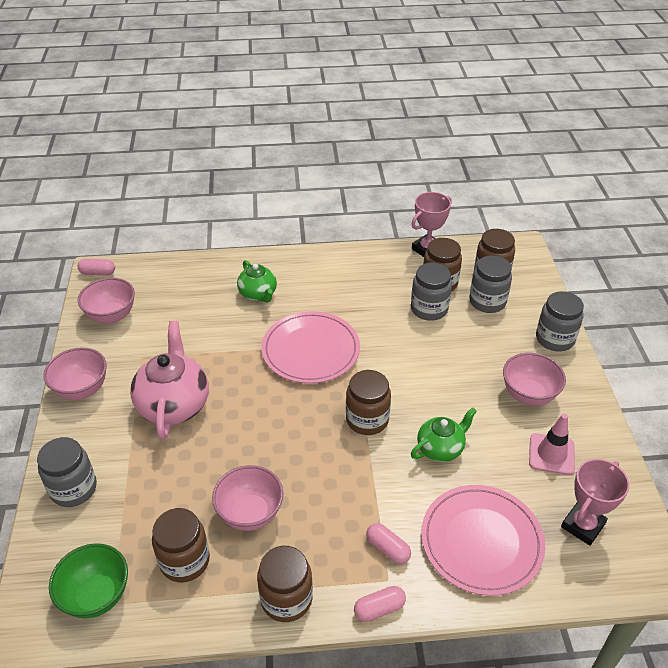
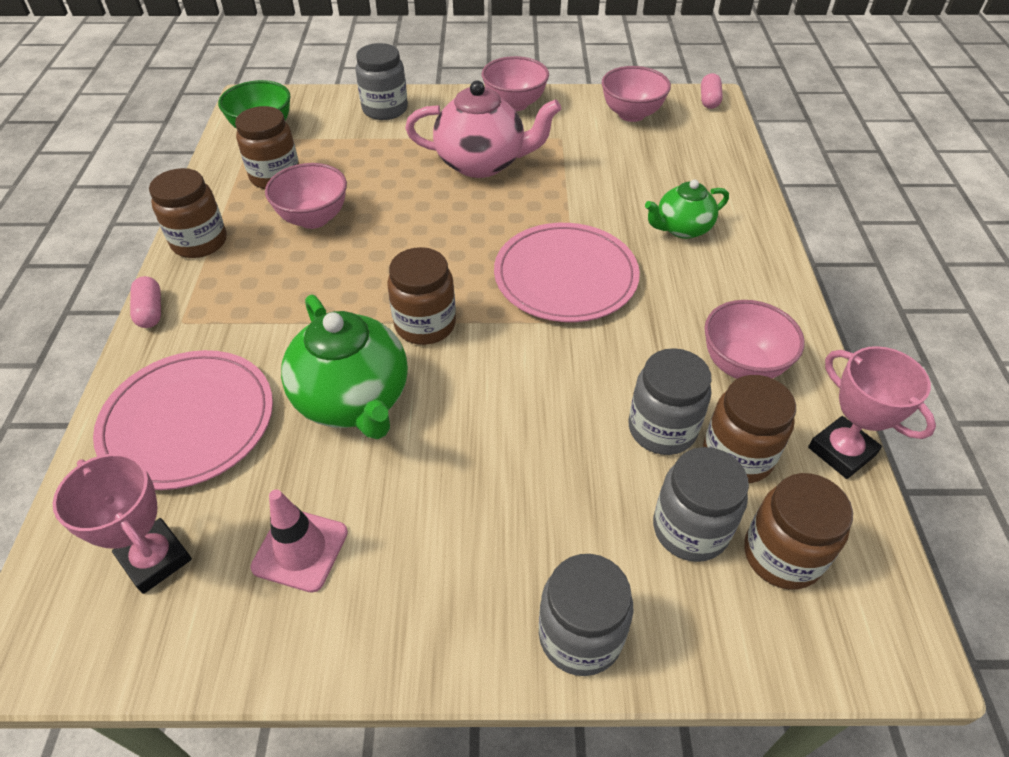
camera: 95 degrees right, 5 degrees up
pink capsule [366,523,411,564] -> none
green teapot [411,407,477,462] -> green teapot [281,295,408,439], size x1.67
pink bowl [503,353,566,406] -> pink bowl moved to [704,300,805,379]

